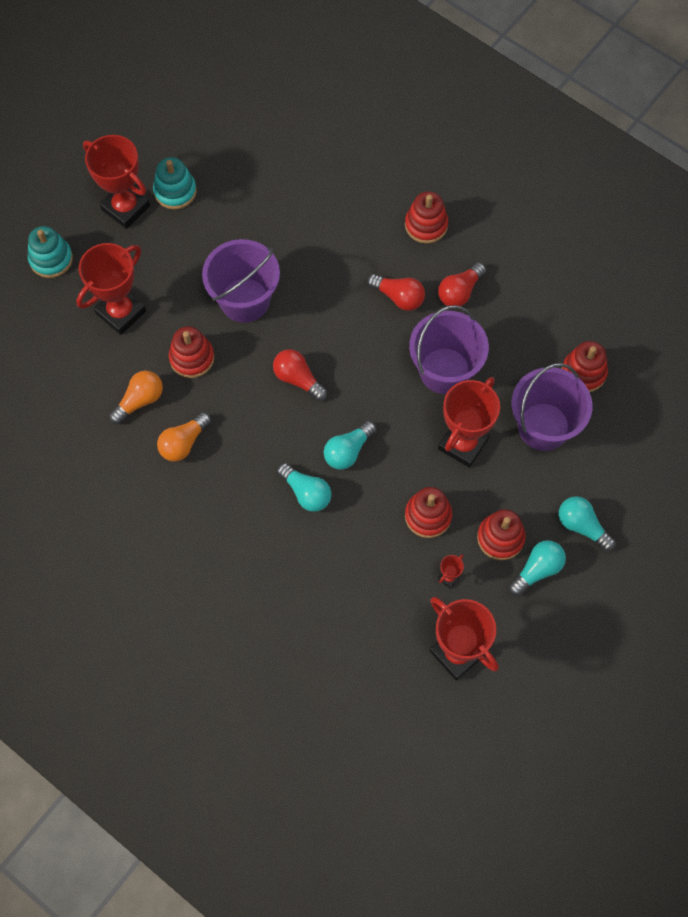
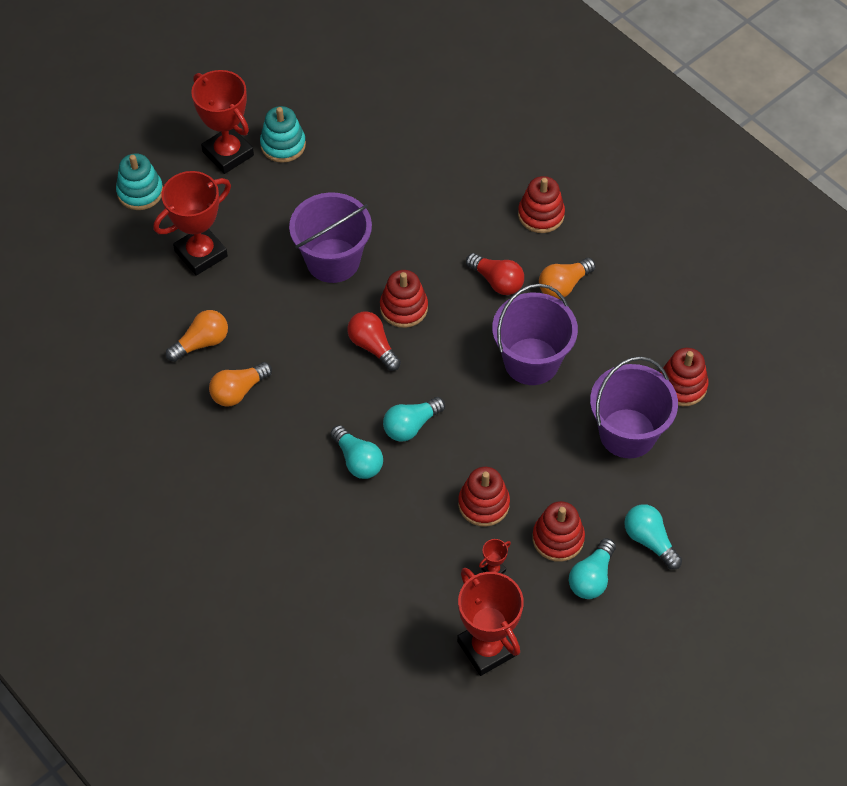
camera: 10 degrees right, 10 degrees down
red stacking toy [169,326,214,378] -> red stacking toy moved to [380,270,428,328]
red light bulb [438,262,486,306] -> orange light bulb [539,258,596,299]
red trophy [438,377,500,468] -> none
turquoise light bulb [509,540,566,596] -> turquoise light bulb turned 150 degrees clockwise [569,538,616,599]

